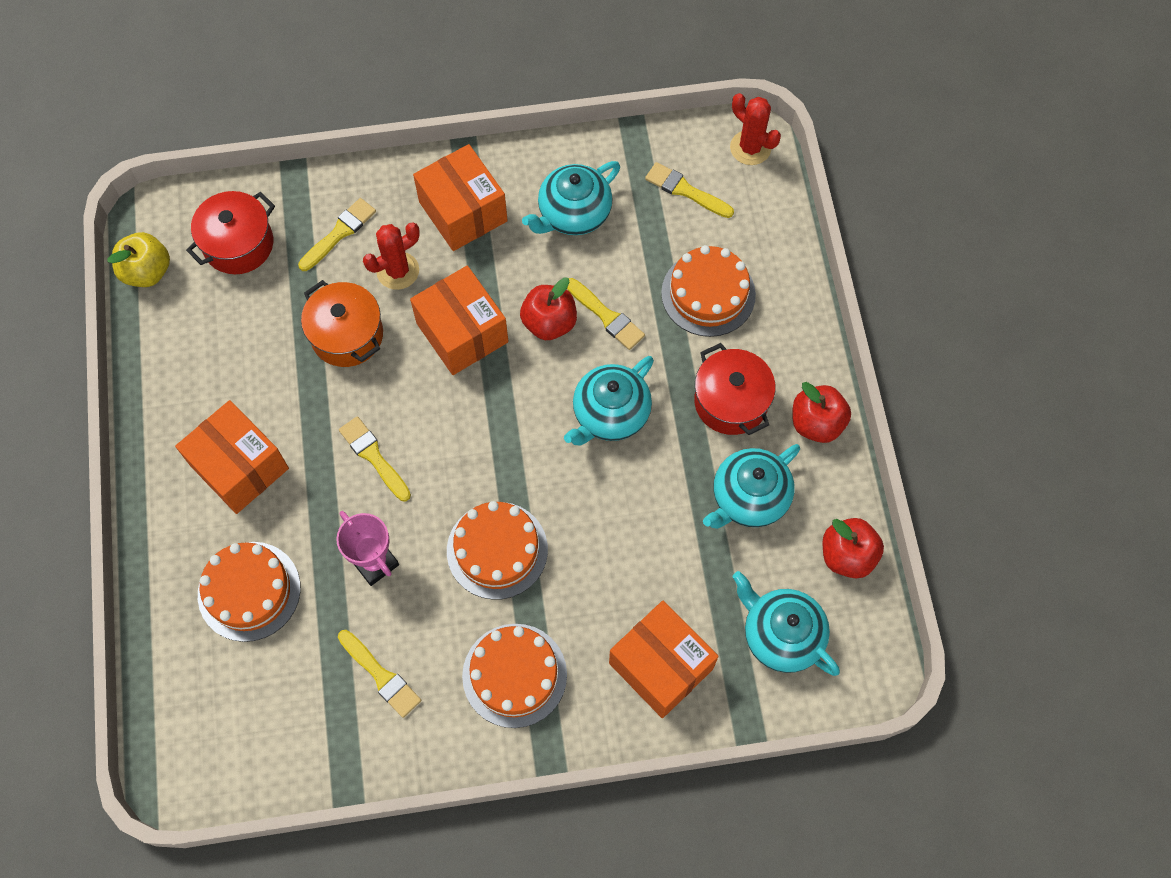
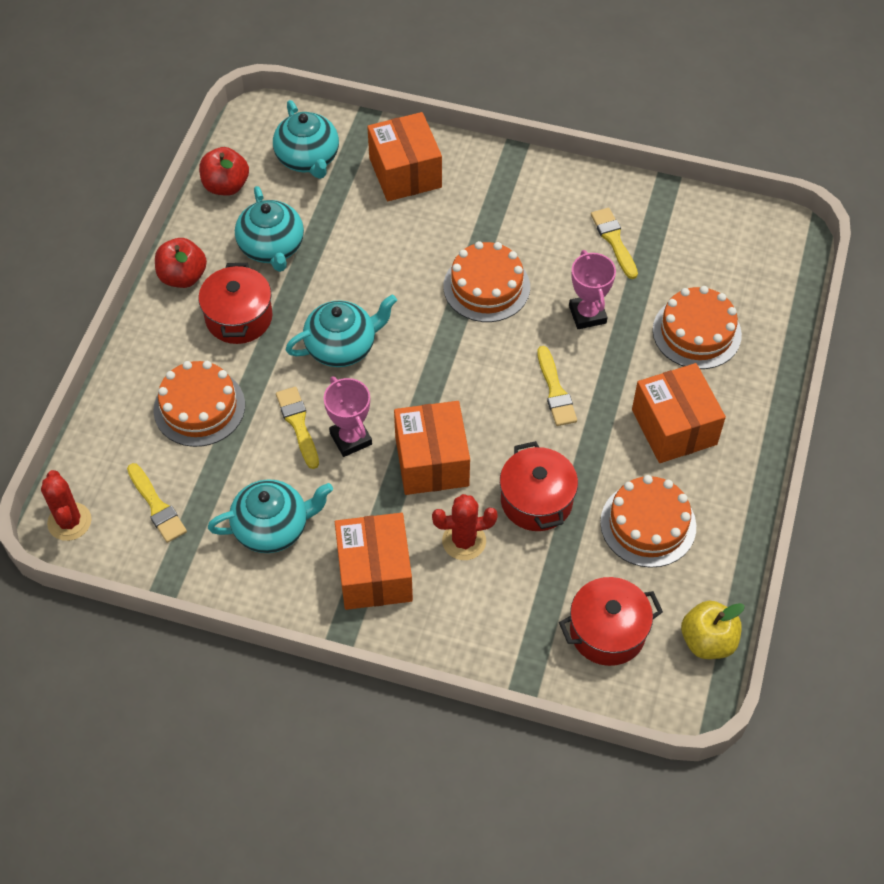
camera: 155 degrees left, 10 degrees down
yellow brush [298,198,376,271] -> none
orange pot [301,280,383,367] -> red pot [500,441,578,531]
orange cake [462,624,567,728] -> orange cake moved to [600,475,696,568]
red apple [520,278,577,340] -> pink trophy [324,376,372,457]
turquoise teapot [703,444,800,529] -> turquoise teapot turned 90 degrees clockwise [235,186,304,272]

